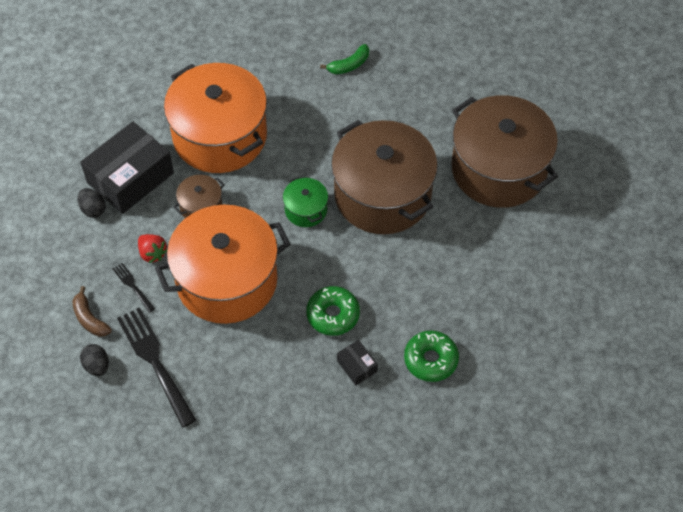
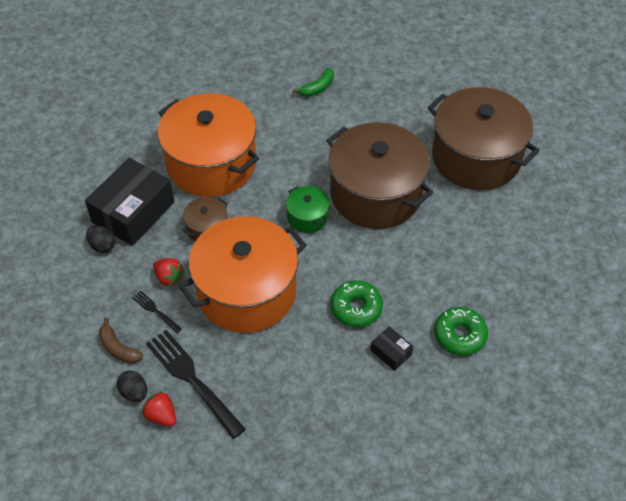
camera: 10 degrees left, 5 degrees down
none -> red strawberry [142,391,176,426]

